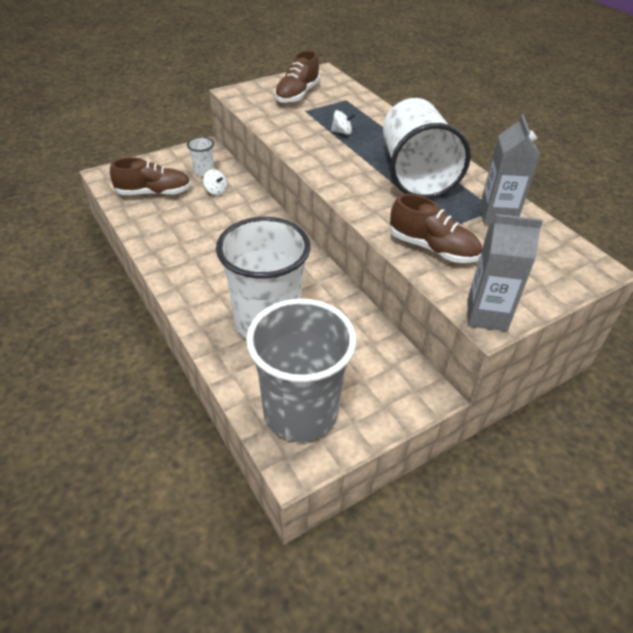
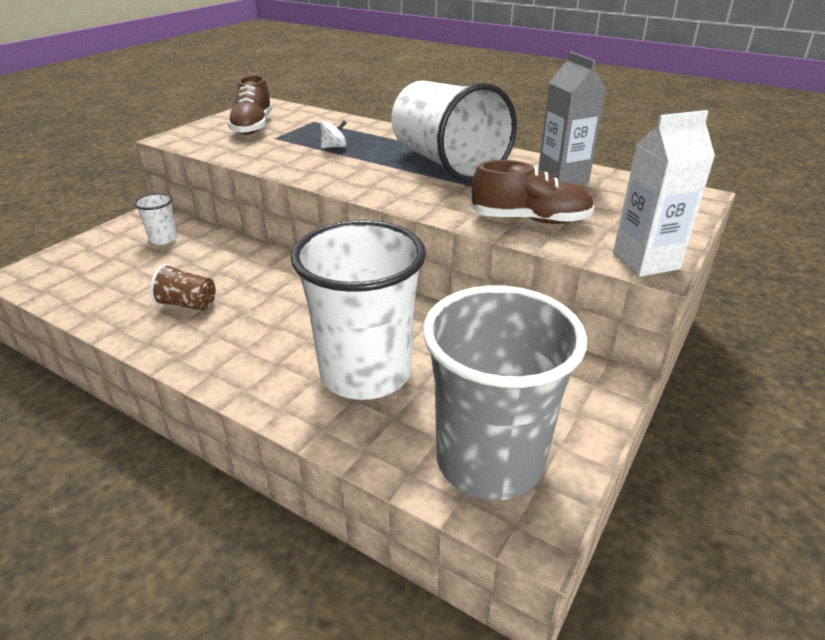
camera: 25 degrees left, 10 degrees down
brown shoe [110,157,191,195] -> none
white spinning top [203,169,227,195] -> none
grey carton [467,214,543,331] -> white carton [613,110,715,277]
none -> brown cup [150,264,216,311]

